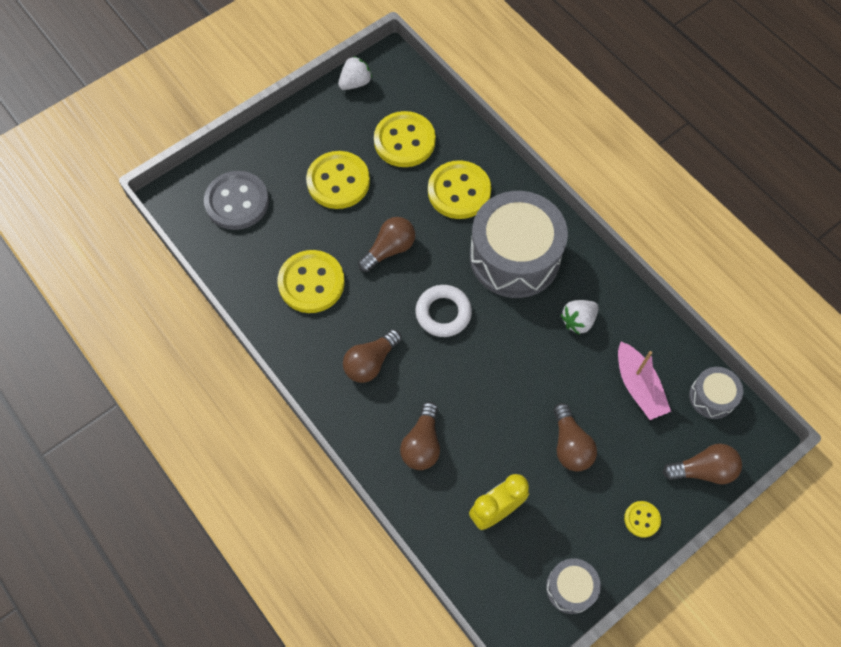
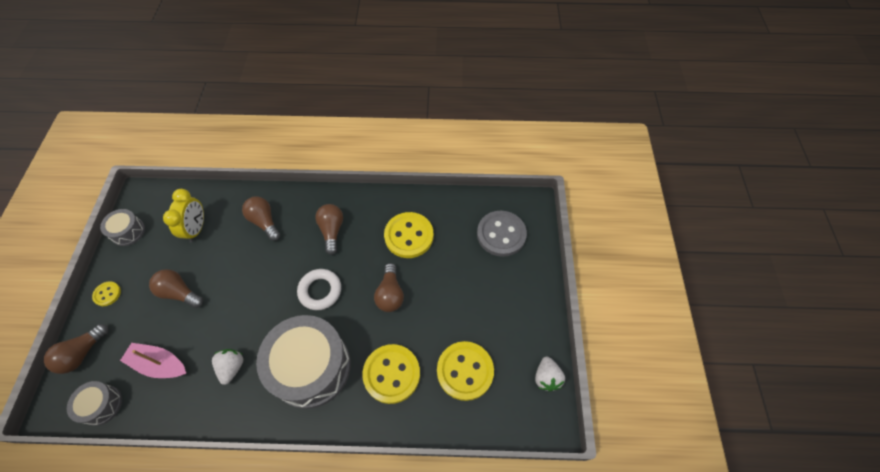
camera: 130 degrees right, 5 degrees down
yellow button [306,151,370,209] -> none

